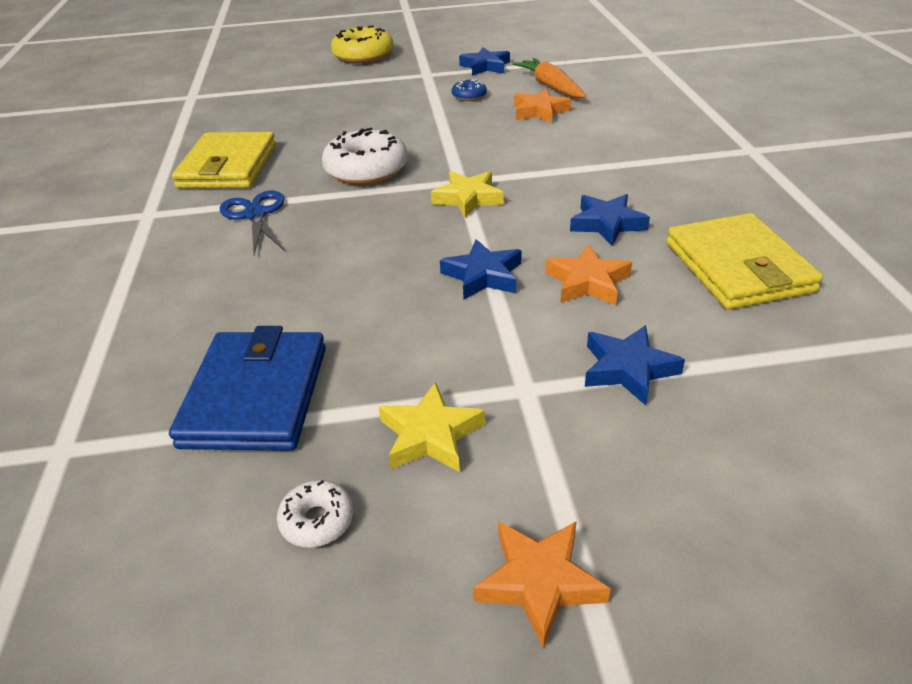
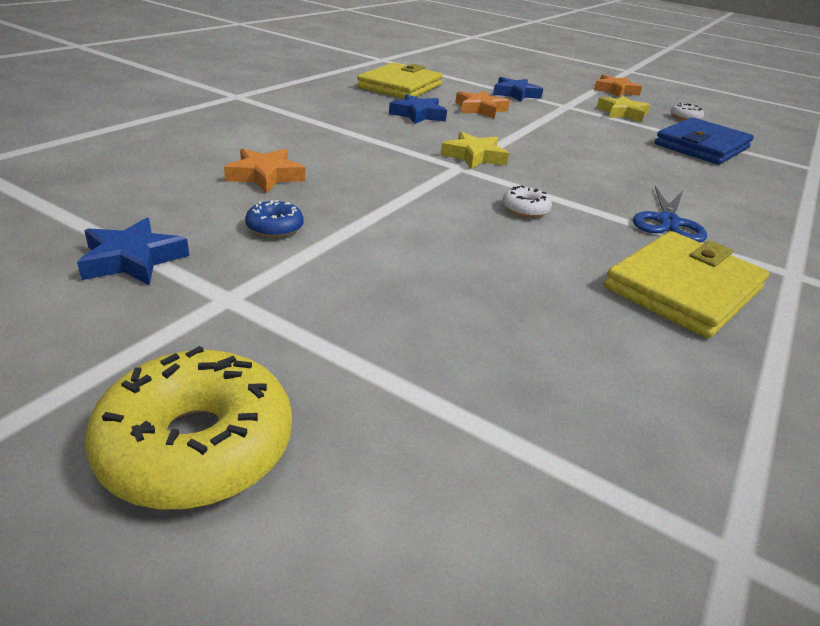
camera: 145 degrees left, 5 degrees down
white donut [322,128,408,185] -> white donut [502,185,552,218], size x0.49
blue star [440,239,522,299] -> none
orange carrot [513,58,586,98] -> none

